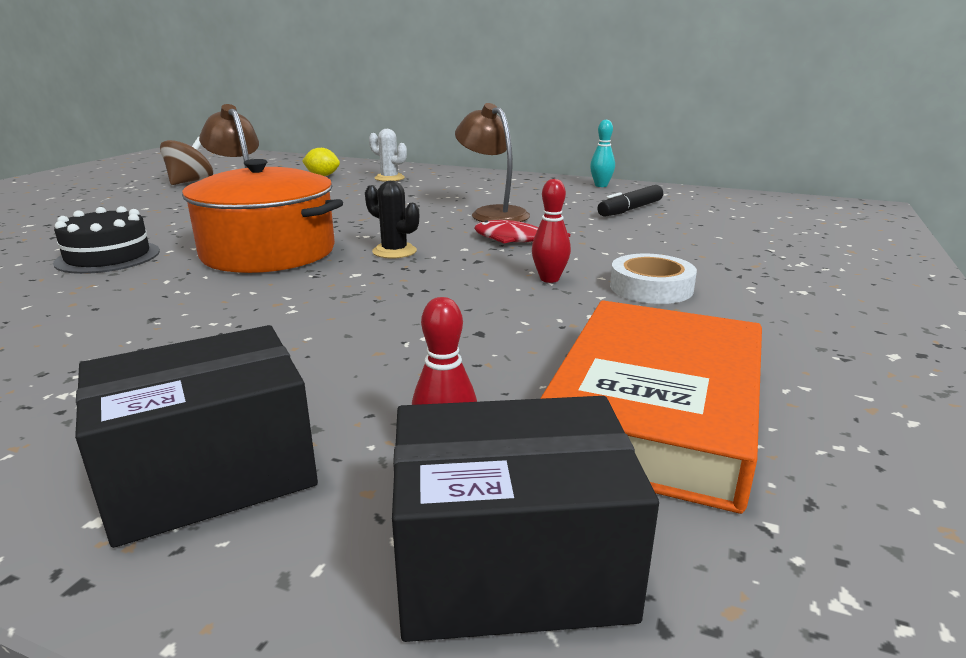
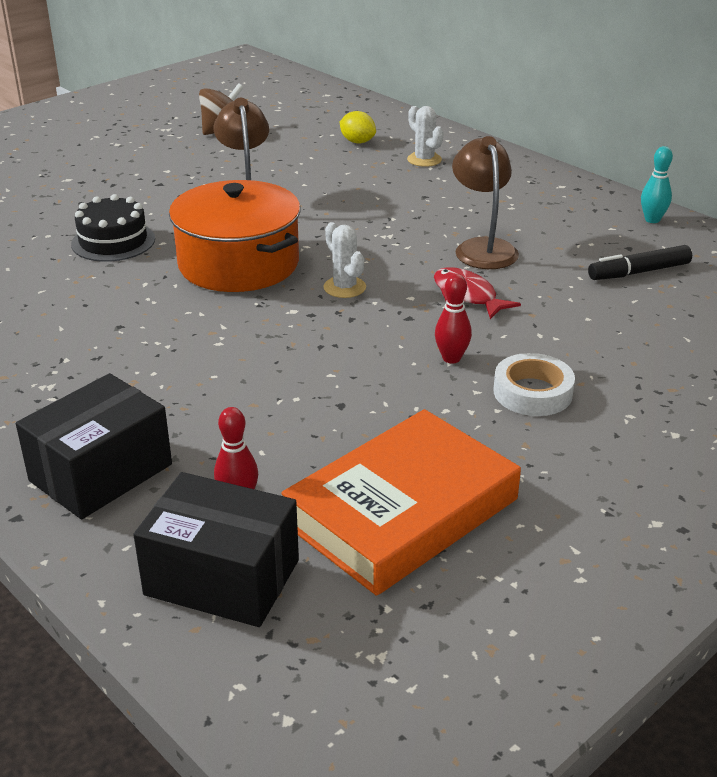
camera: 25 degrees right, 10 degrees up
black box [75,325,318,548] -> black box turned 45 degrees counterclockwise [16,373,172,519]
black cactus [365,181,419,259] -> white cactus [323,222,366,298]

